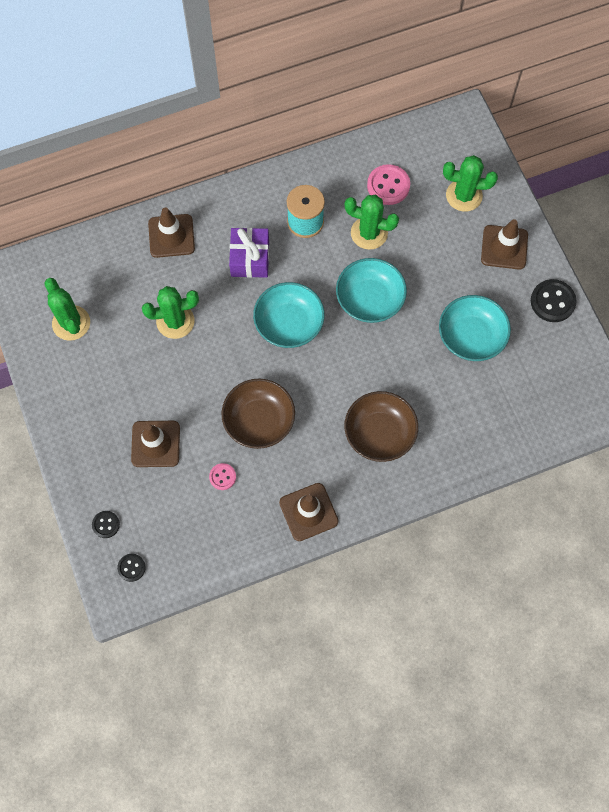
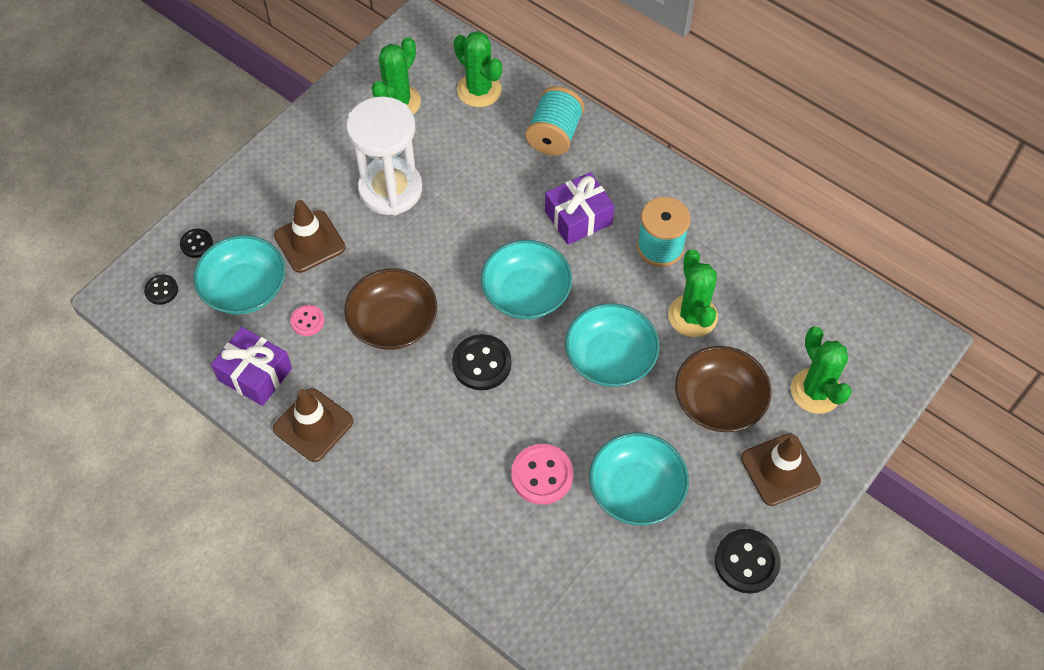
camera: 60 degrees right, 10 degrees down
green cactus [142,286,199,339] -> green cactus moved to [454,31,502,107]
brown traffic cone [148,207,195,258] -> turquoise spool [526,86,585,156]
brown bowl [344,391,418,462] -> brown bowl moved to [675,346,771,432]
pink button [367,164,410,205] -> pink button moved to [511,444,573,505]
none -> turquoise bowl [194,235,285,315]
none -> purple gift [211,327,292,406]
none -> white hourglass [346,97,422,215]
none -> black button [452,334,512,390]

